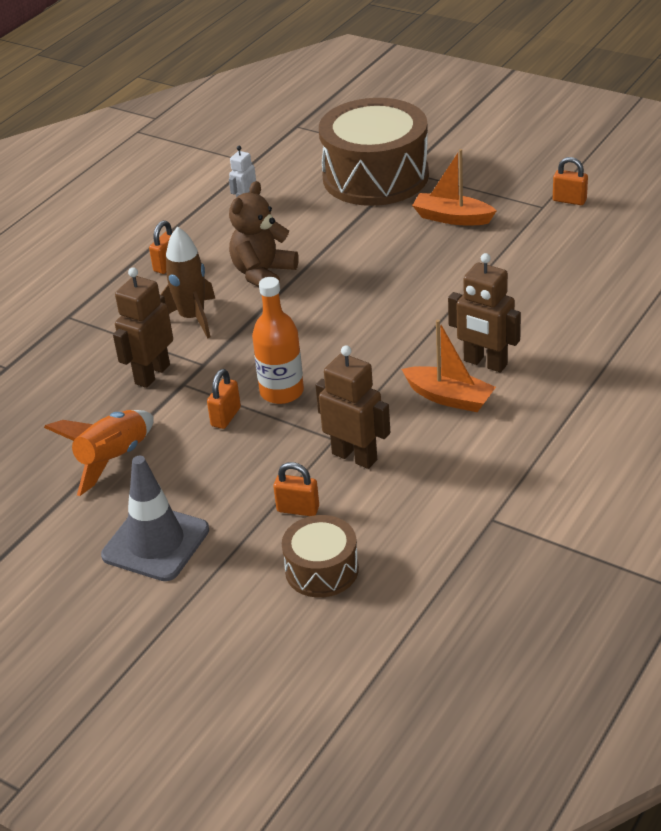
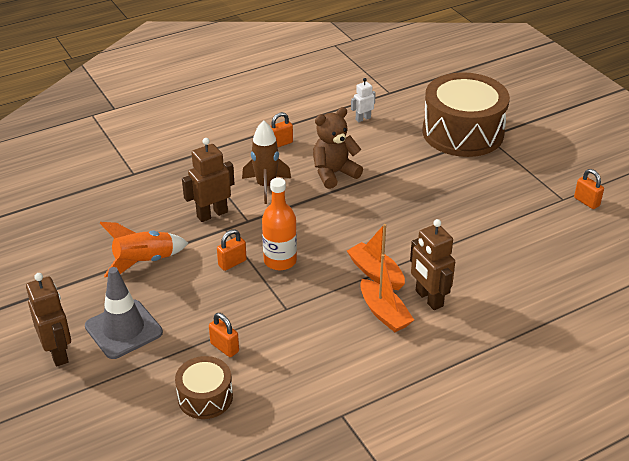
camera: 25 degrees right, 0 degrees up
brown robot [316,345,390,469] -> brown robot moved to [26,273,71,367]
orange boat [412,149,497,225] -> orange boat moved to [347,224,405,290]

